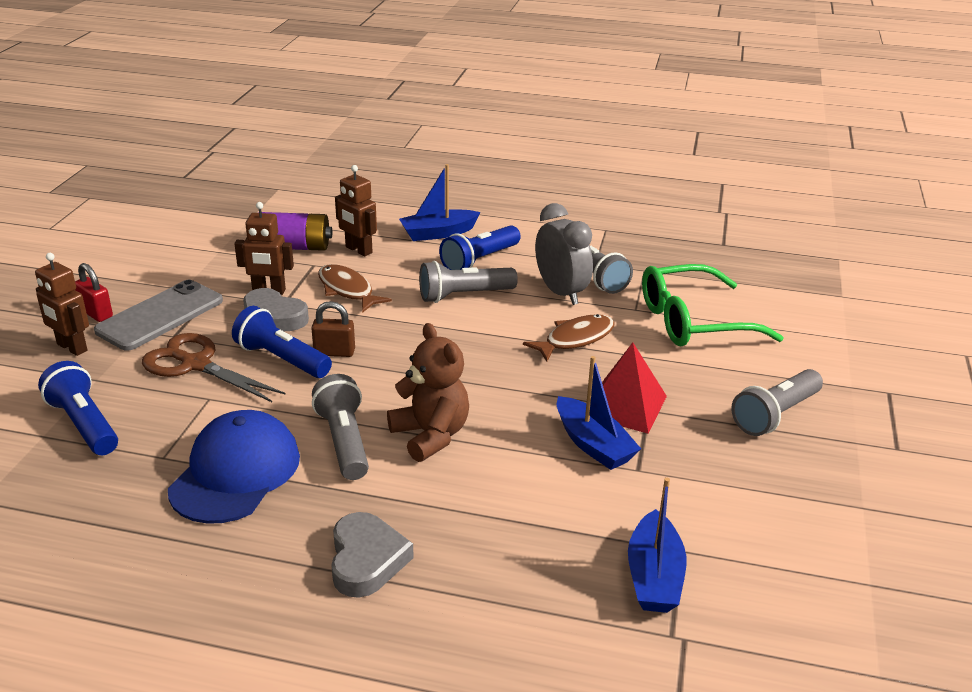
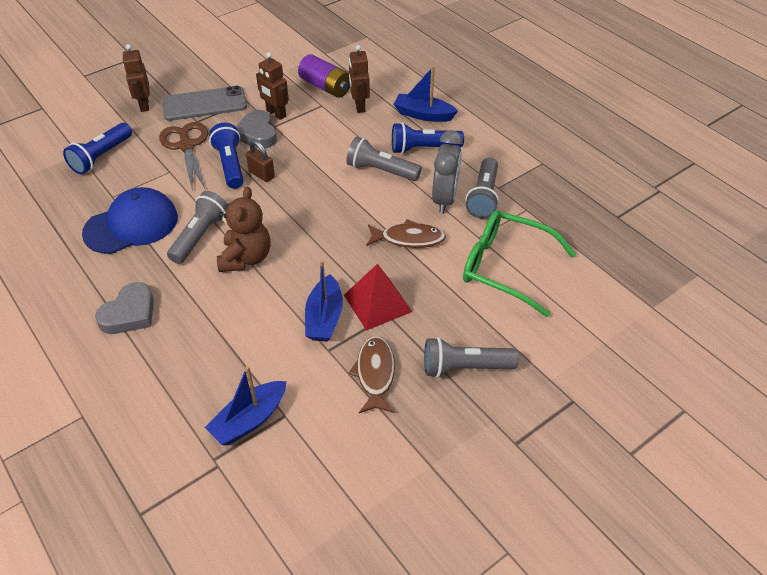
camera: 40 degrees right, 15 degrees up
blue flashlight [38,361,118,455] -> blue flashlight turned 150 degrees counterclockwise [63,123,132,174]
red padlock [75,263,113,322] -> none
brown fish [318,264,392,313] -> brown fish moved to [349,336,395,413]

